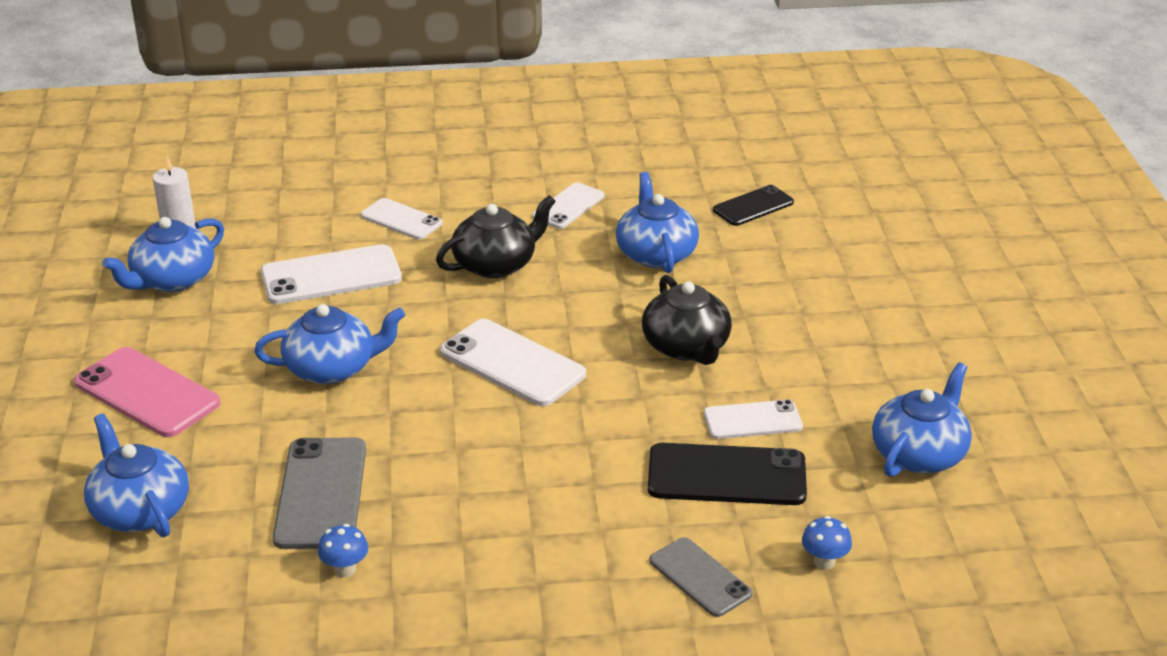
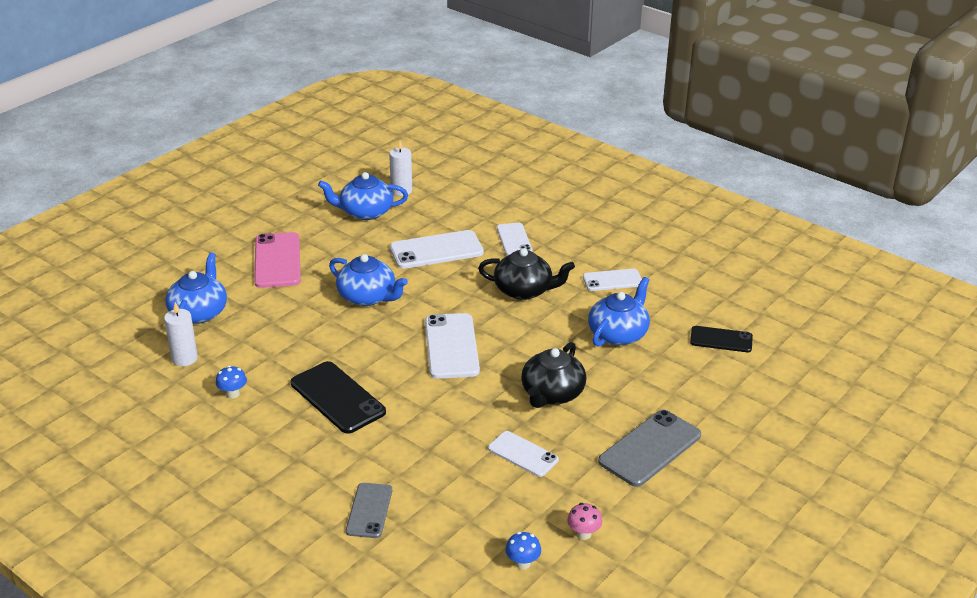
camera: 45 degrees right, 0 degrees up
white phone [261,244,402,304] -> white phone turned 45 degrees counterclockwise [390,230,484,269]
grey phone [273,437,366,549] -> grey phone moved to [598,410,701,487]
black phone [648,443,807,505] -> black phone moved to [291,361,386,434]
blue mushroom [802,516,852,569] -> blue mushroom moved to [506,532,541,569]
blue teapot [872,362,972,477] -> pink mushroom [567,503,602,540]
none -> white candle [164,302,198,366]

